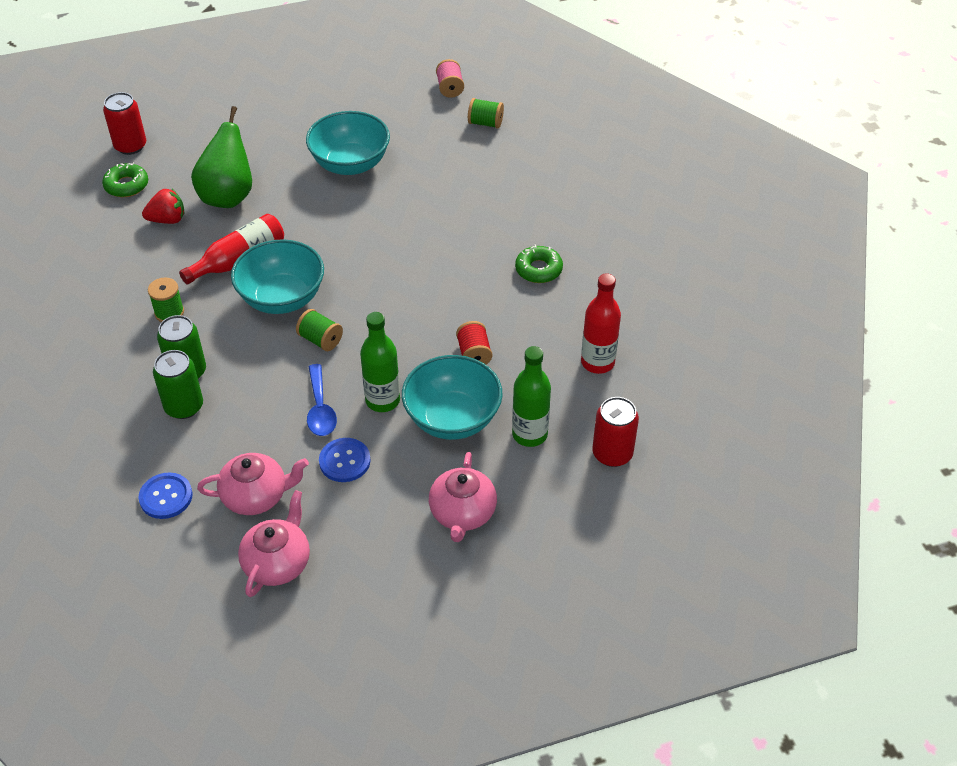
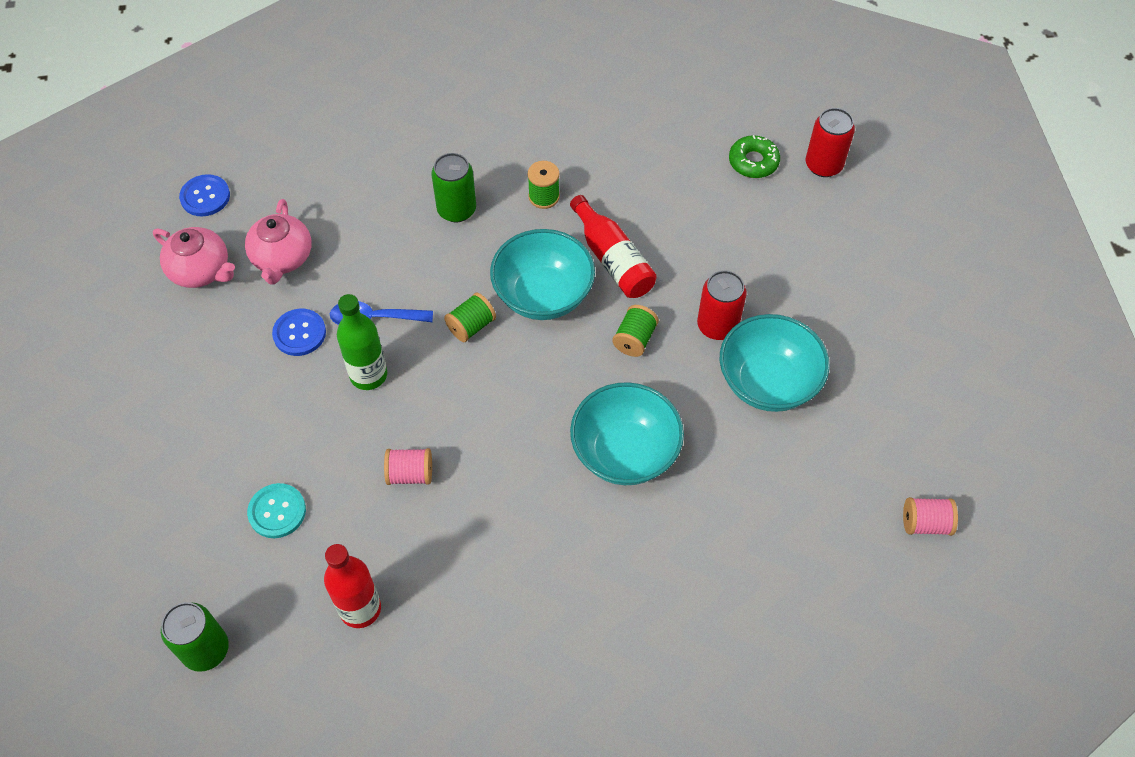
camera: 100 degrees right, 10 degrees up
blue button [139,472,193,519] -> blue button moved to [179,174,230,216]
red strawberry [142,189,184,224] -> none
green can [153,350,203,419] -> green can moved to [161,602,229,672]
green pear [191,106,252,208] -> none
turquoise bowl [402,355,503,440] -> turquoise bowl moved to [570,382,684,485]
pink teapot [429,452,497,542] -> none
red spool [456,321,492,365] -> pink spool [384,448,432,485]
green spool [468,98,504,129] -> green spool moved to [612,305,659,357]
green bottle [512,346,551,447] -> turquoise button [247,483,306,538]
green donut [515,244,563,283] -> none
red can [593,397,639,467] -> red can moved to [697,270,747,340]

